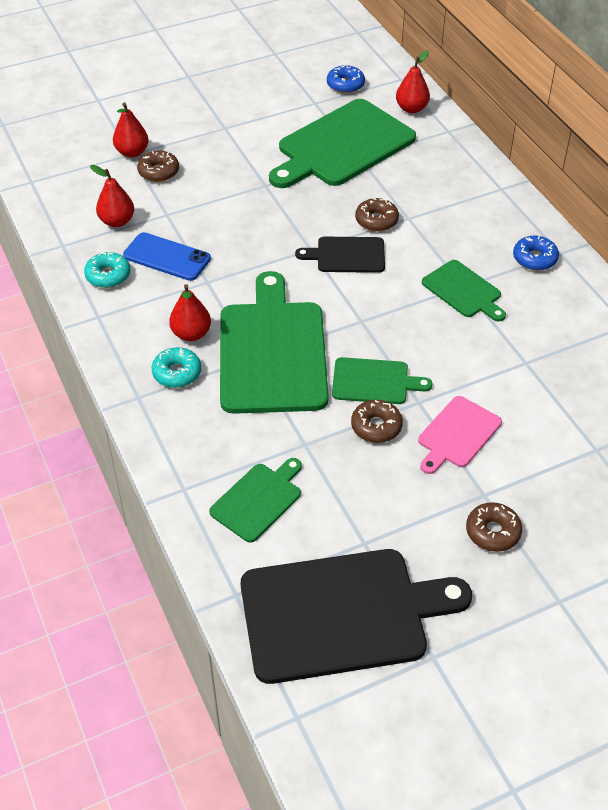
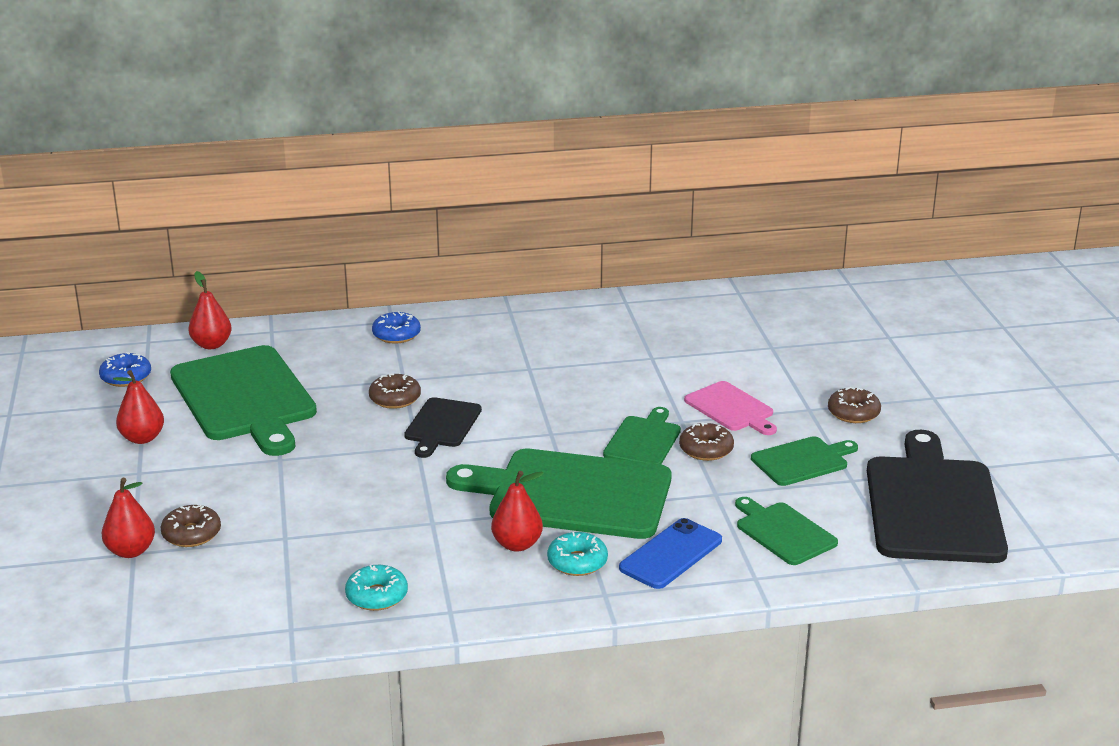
camera: 75 degrees left, 20 degrees down
red pear [90,165,134,227] -> red pear moved to [113,370,164,444]
blue phone [123,232,211,281] -> blue phone moved to [619,518,722,589]
green cutting board [422,260,506,321] -> green cutting board moved to [751,436,858,486]
blue donut [513,236,559,271] -> blue donut moved to [372,311,421,343]

